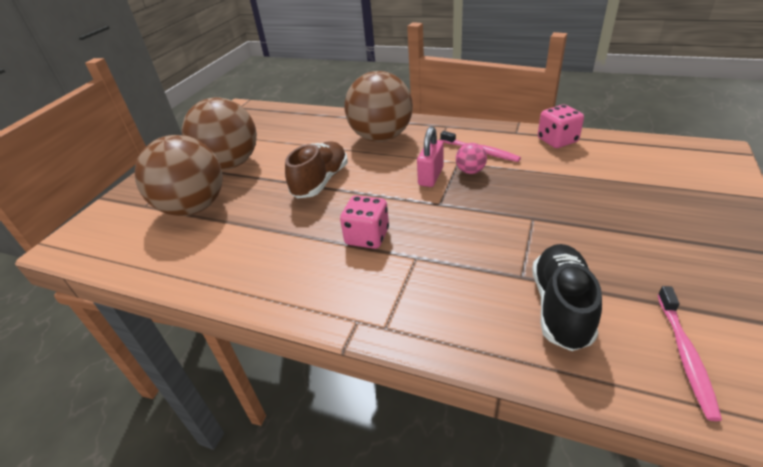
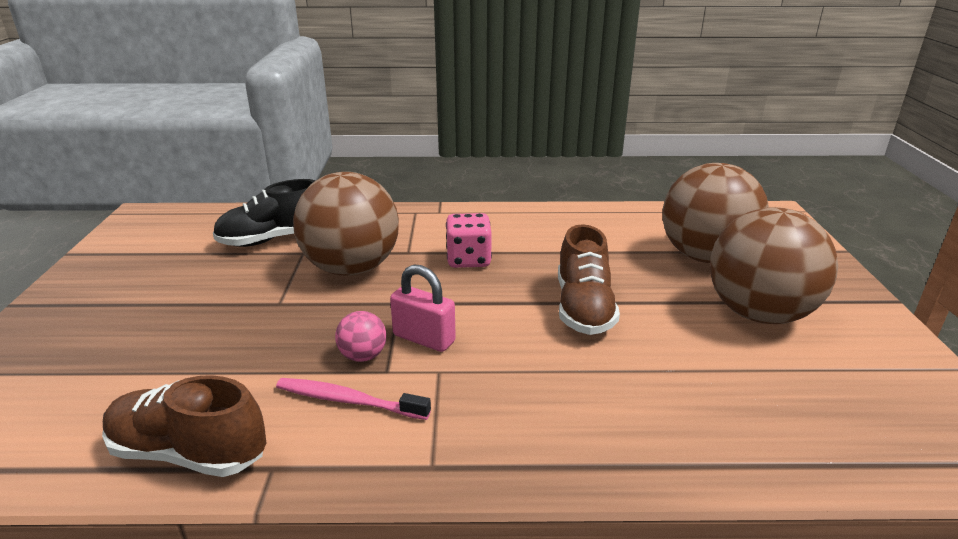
camera: 155 degrees right, 10 degrees down
brown ball [345,71,413,142] -> brown ball moved to [293,172,399,276]
pink padlock [417,126,443,187] -> pink padlock turned 60 degrees counterclockwise [390,264,456,352]
black shoe [533,244,602,351] -> black shoe turned 75 degrees clockwise [213,179,315,247]
pink dice [538,105,584,148] -> brown shoe [102,375,266,477]
pink toothbrush [658,286,722,421] -> none

